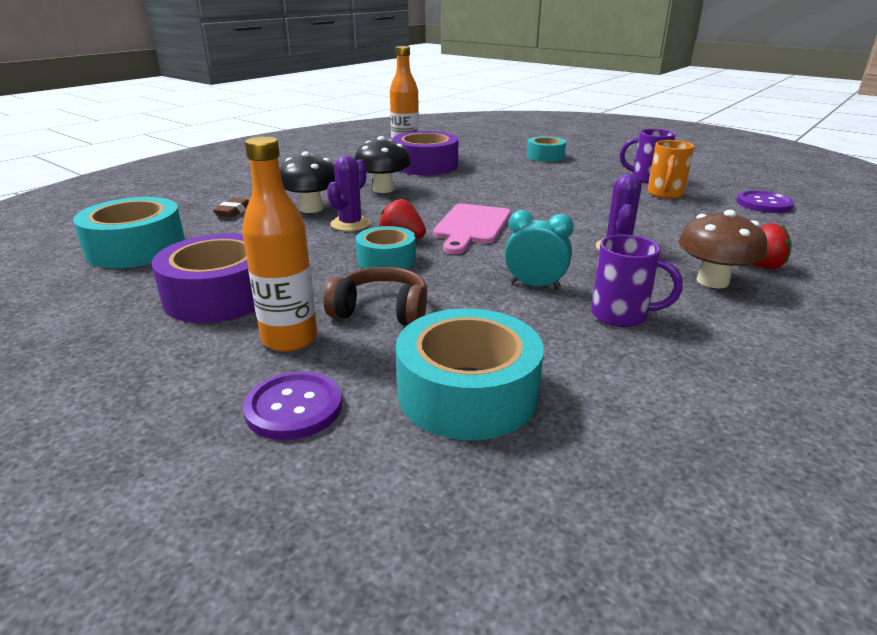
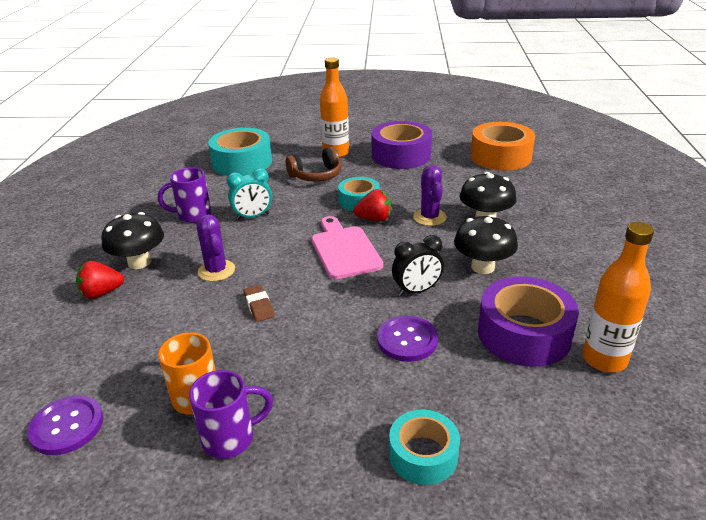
camera: 145 degrees right, 5 degrees up
turquoise tape [73,197,185,268] -> orange tape [471,122,535,171]
brown eraser [213,198,249,217] -> brown eraser moved to [243,285,274,322]
purple button [243,371,342,440] -> purple button moved to [377,316,438,362]
brown mushroom [678,210,767,288] -> black mushroom [101,212,164,269]
none -> black clock [392,235,444,296]

